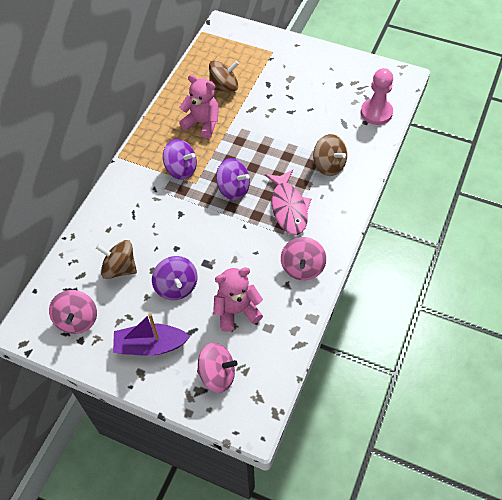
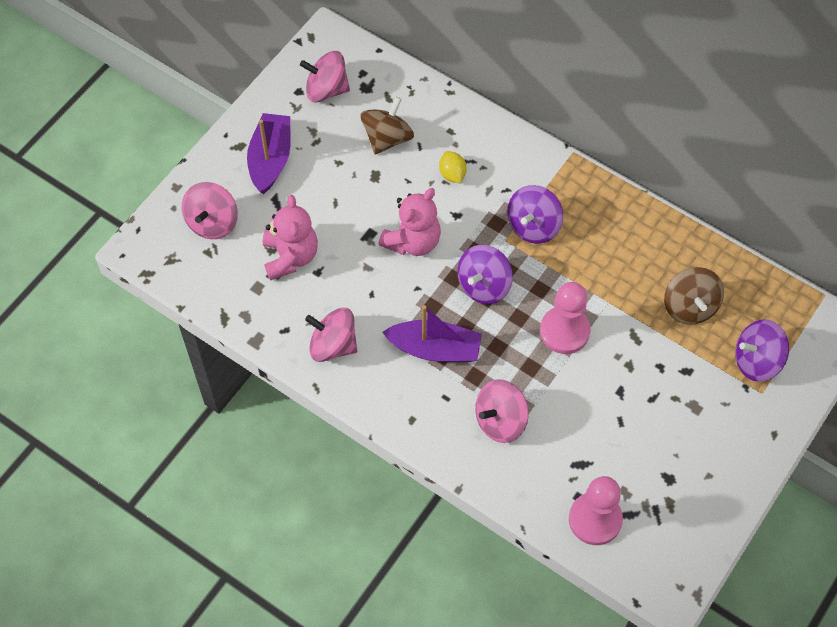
camera: 100 degrees right, 5 degrees up
purple spinning top [152,256,198,300] -> purple spinning top moved to [735,319,789,382]
pink teddy bear [179,74,219,139] -> pink teddy bear moved to [378,188,441,256]
pink fish [265,170,311,235] -> purple boat [382,305,482,362]
brown spinning top [313,134,347,176] -> pink spinning top [475,379,529,443]
none -> yellow lemon [439,151,467,183]
none -> pink pawn [540,282,591,354]

